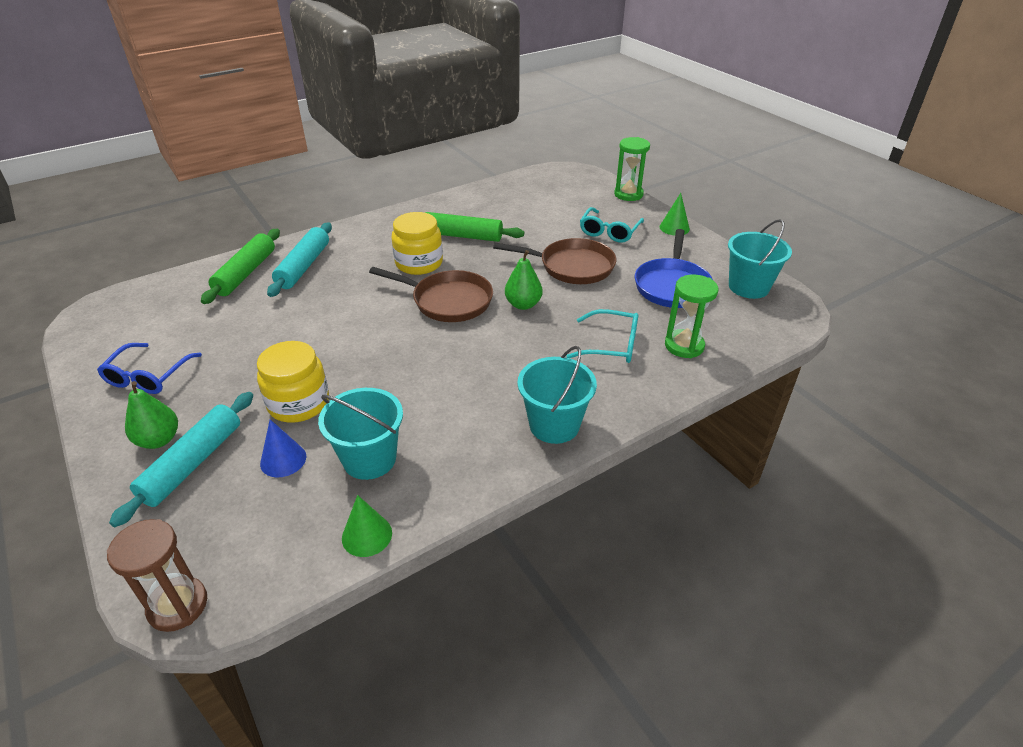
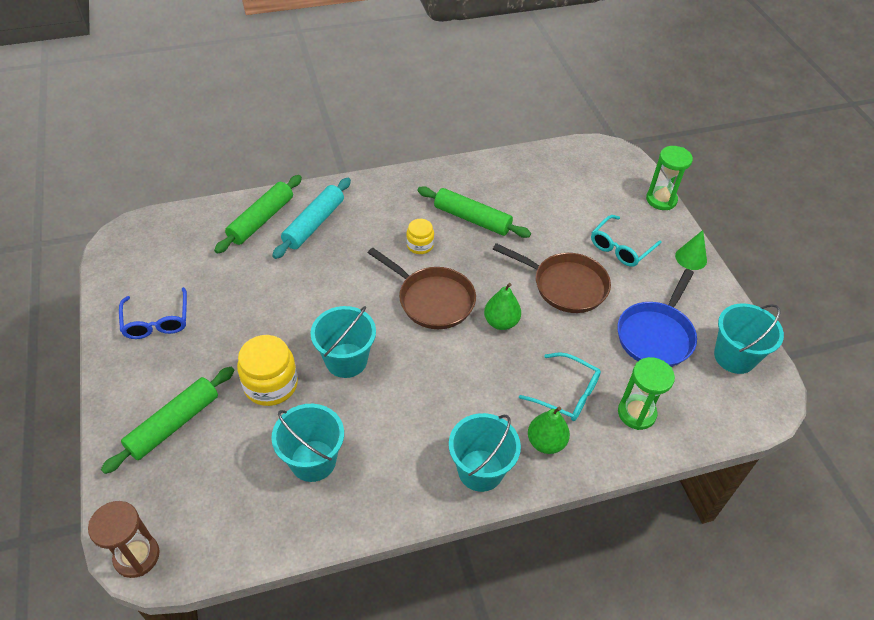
camera: 15 degrees right, 10 degrees up
blue glasses [97,343,202,394] -> blue glasses turned 45 degrees counterclockwise [119,287,187,339]
turquoise rolling pin [109,392,253,527] -> green rolling pin [101,367,234,474]
green pear [125,381,178,449] -> green pear moved to [528,407,570,454]
blue cone [260,419,306,477] -> none
green cone [342,495,392,557] -> none
yellow jar [391,212,443,275] -> yellow jar [406,219,434,254], size x0.58
none -> turquoise bucket [311,306,376,378]

